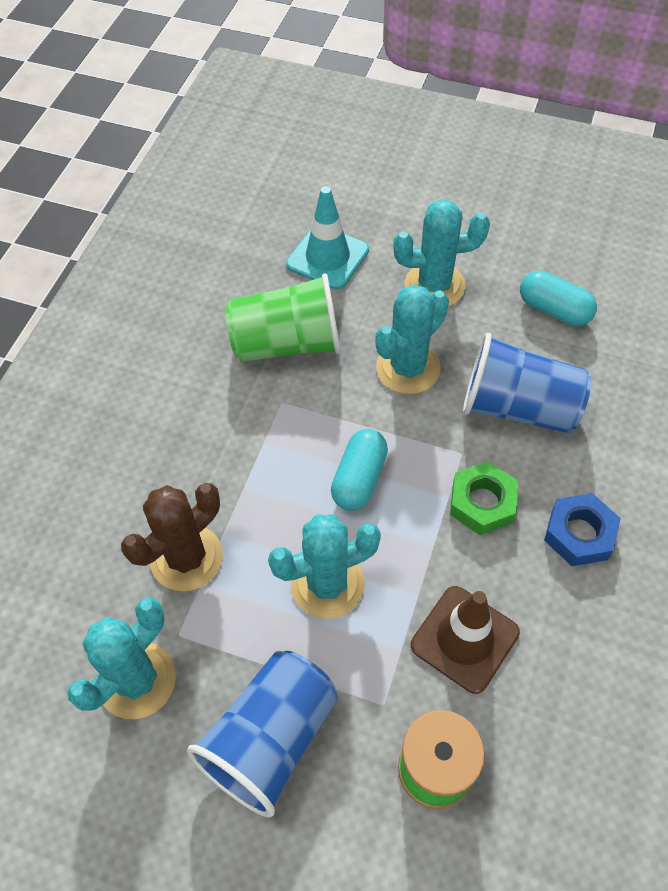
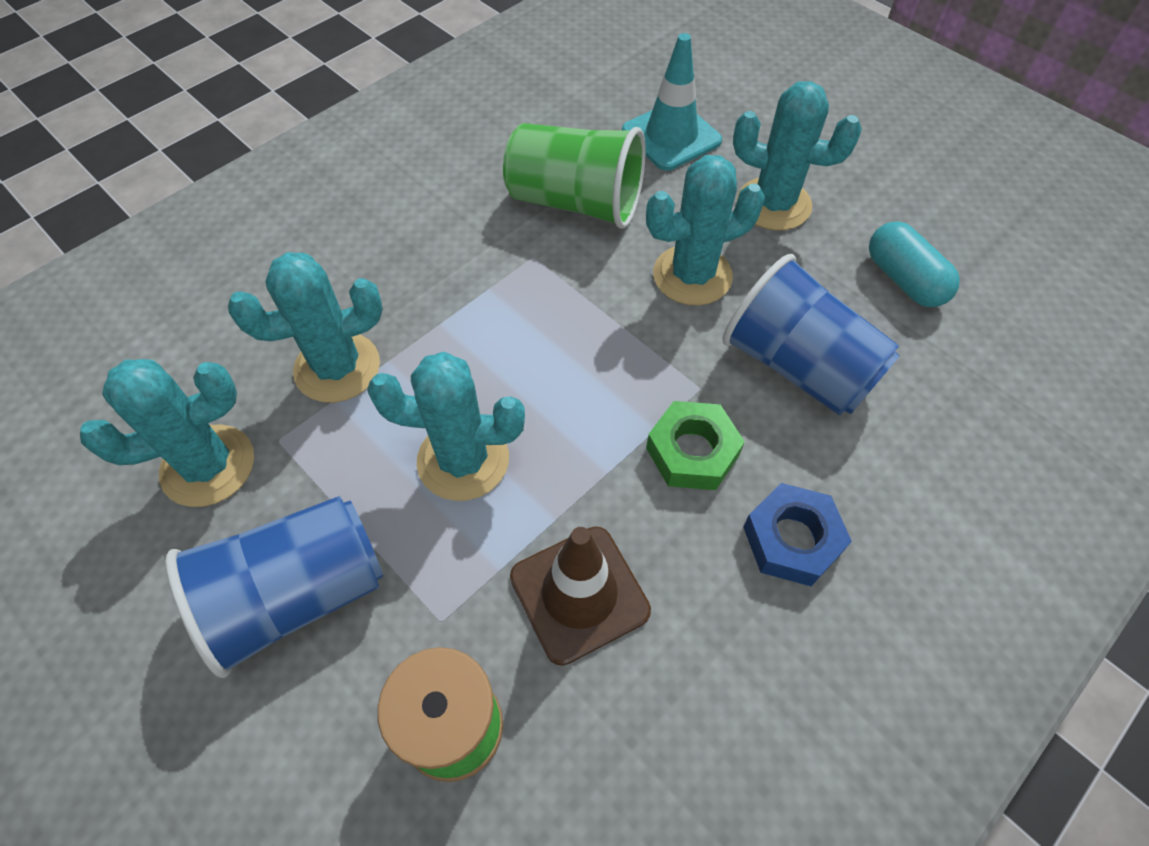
camera: 25 degrees right, 0 degrees up
brown cactus [121,483,223,591] -> turquoise cactus [228,252,383,403]
turquoise capsule [331,429,388,511] -> none

